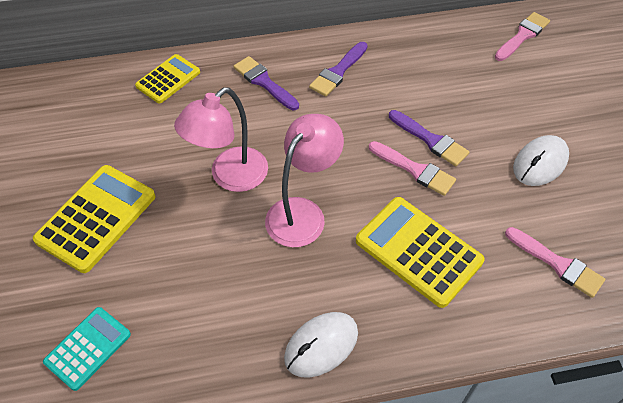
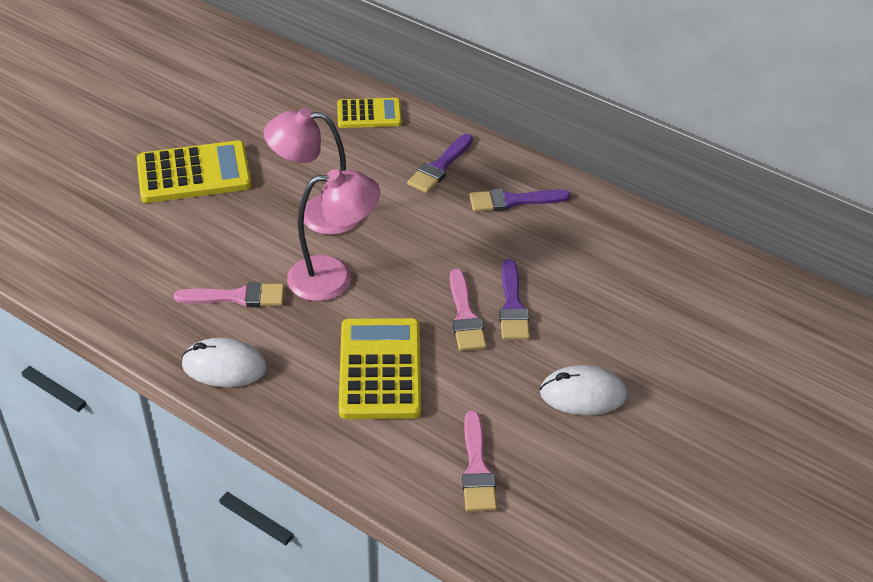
camera: 45 degrees right, 10 degrees down
turquoise calculator [43,307,131,391] -> none
purple brush [234,56,299,110] -> purple brush turned 150 degrees counterclockwise [407,134,473,193]
pink brush [495,12,550,61] -> pink brush moved to [174,282,284,307]

